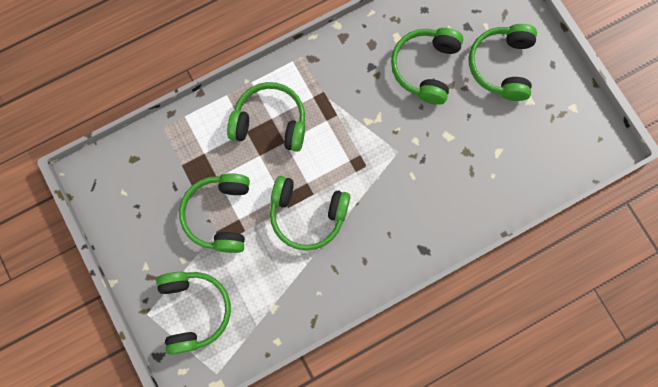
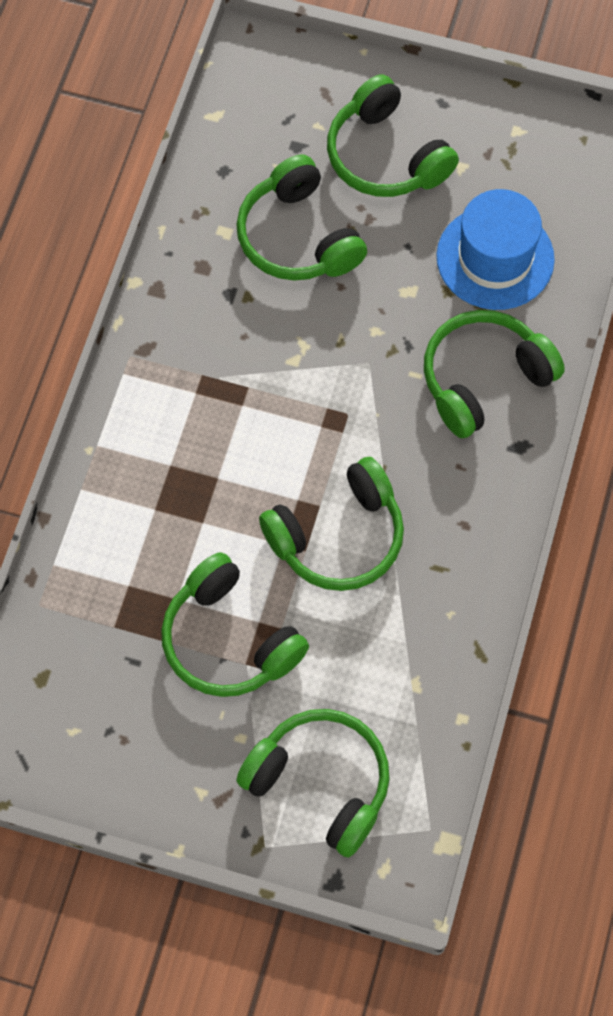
camera: 45 degrees left, 10 degrees down
green headphones [227,82,305,152] -> green headphones moved to [424,310,565,438]
none -> blue hat [436,189,555,310]

